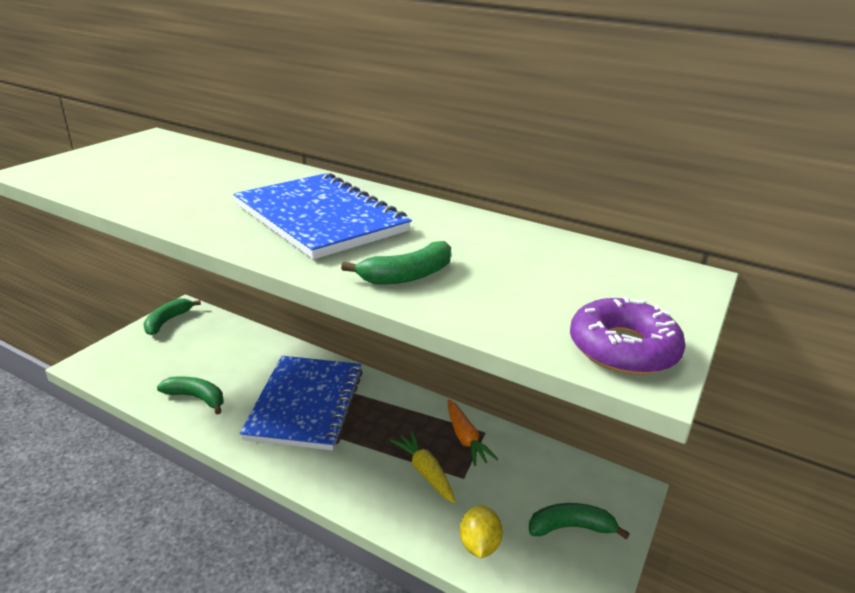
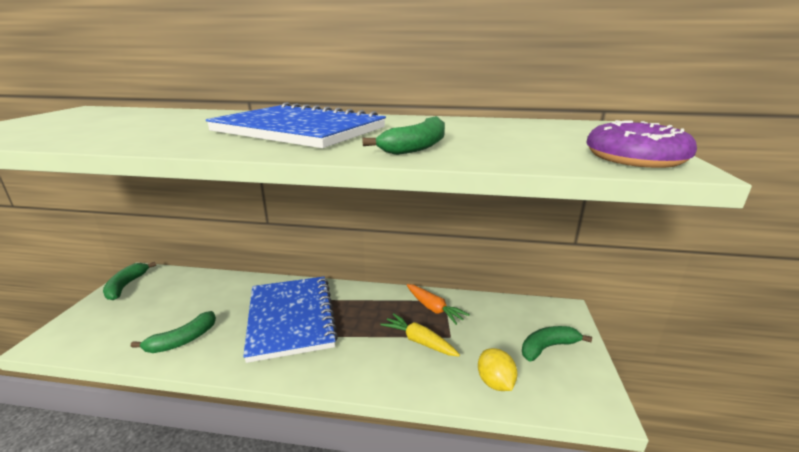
camera: 20 degrees left, 5 degrees down
green banana [157,376,224,415] -> green banana turned 135 degrees clockwise [131,311,216,353]

